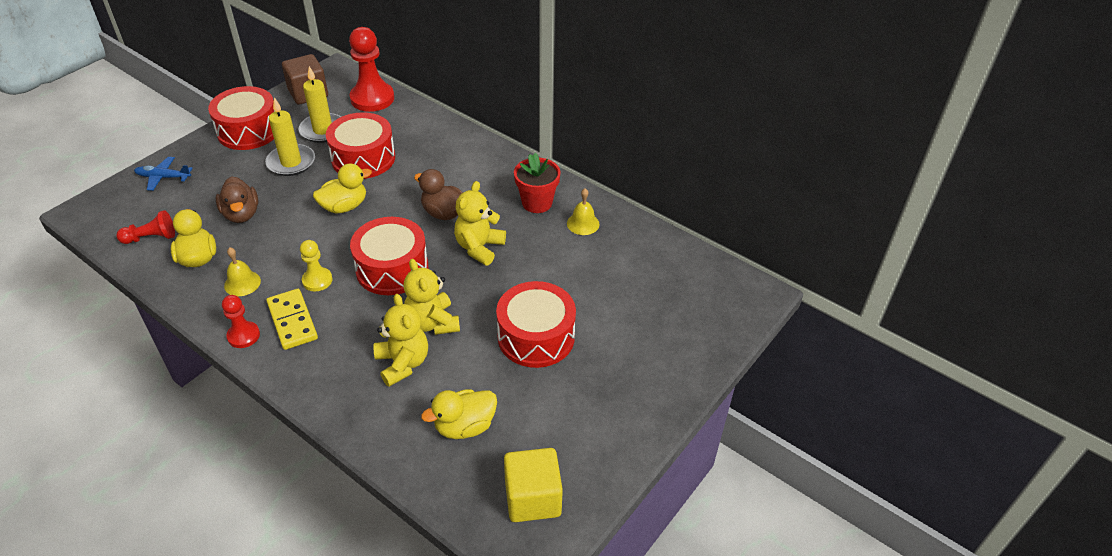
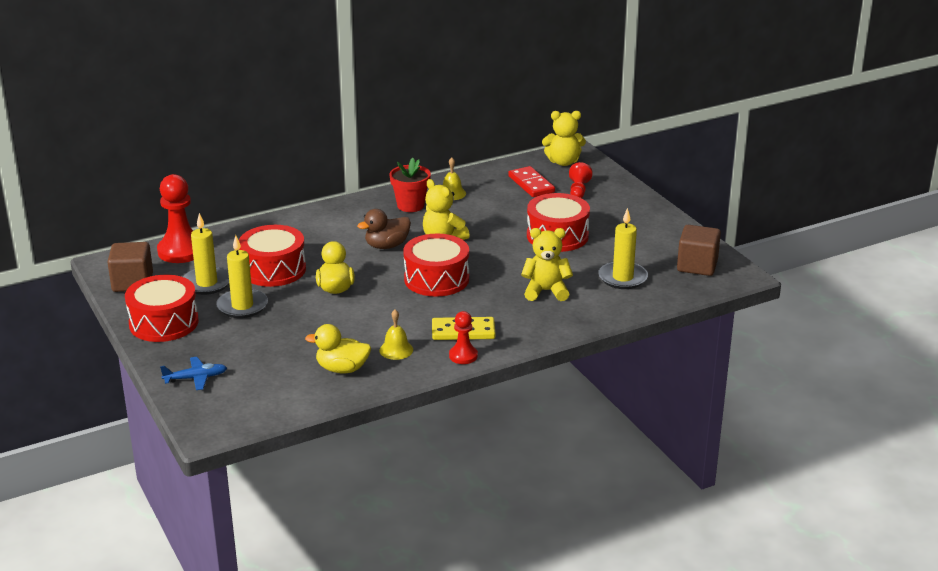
camera: 65 degrees left, 15 degrees down
red pawn [116,210,175,244] -> red pawn moved to [569,162,593,198]
blue plane [134,157,193,191] -> blue plane turned 135 degrees counterclockwise [160,357,227,390]
brown duck [216,176,258,223] -> none
yellow pawn [300,240,332,291] -> none
yellow teddy bear [403,259,460,335] -> yellow teddy bear moved to [542,111,586,166]
yellow duck [421,389,497,439] -> yellow candle [598,208,648,289]
yellow cube [504,448,563,522] -> brown cube [677,225,721,276]
none -> red domino [508,166,555,197]

